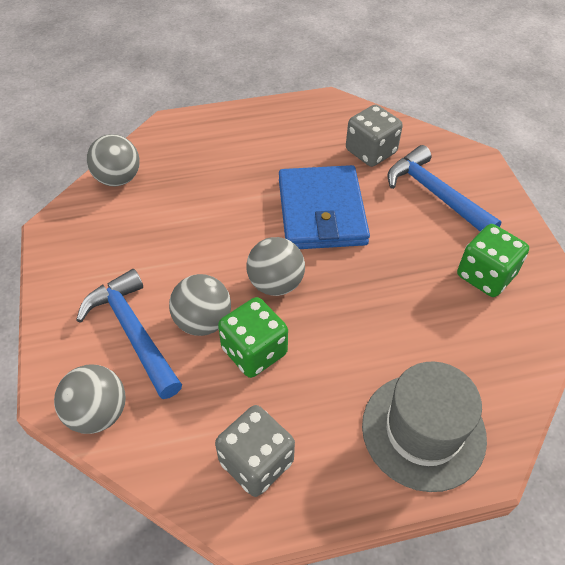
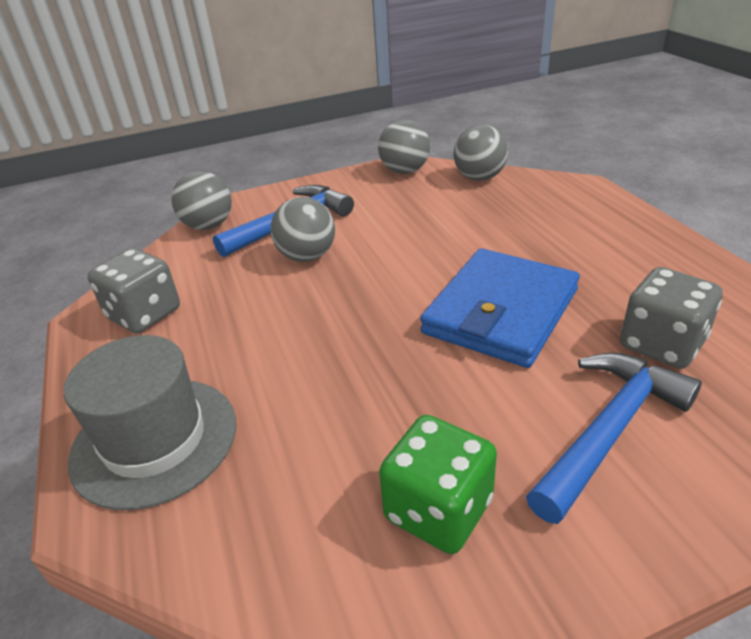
camera: 85 degrees right, 15 degrees down
green dice [218,297,288,378] -> none
grey ball [246,237,305,296] -> grey ball moved to [378,120,430,174]
blue wallet [279,165,370,249] -> blue wallet turned 45 degrees counterclockwise [420,248,580,368]

